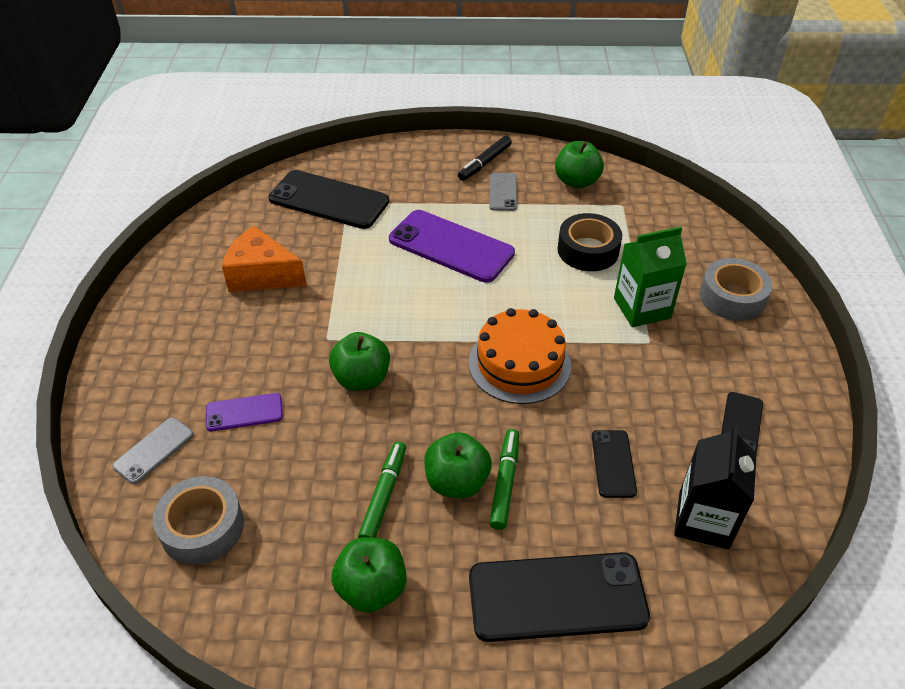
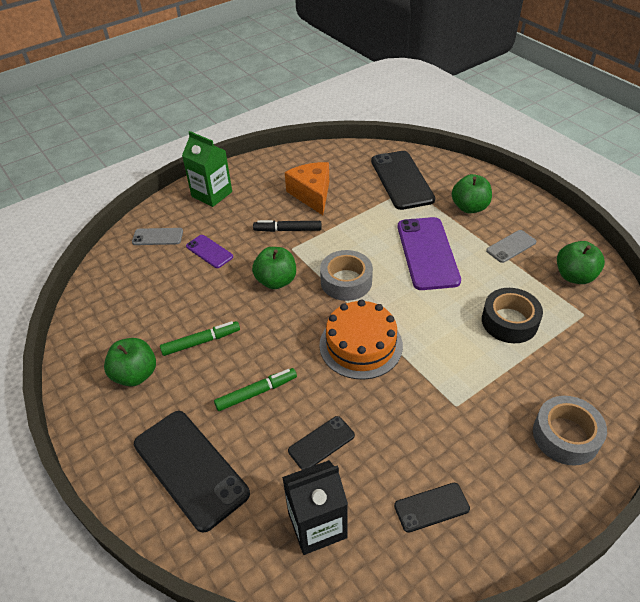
camera: 55 degrees right, 0 degrees up
grey tape [153,476,244,565] -> grey tape moved to [320,250,373,301]
green apple [424,432,492,498] -> green apple moved to [452,174,492,213]
black marker [458,136,512,181] -> black marker moved to [253,220,321,232]
green carton [614,226,687,327] -> green carton moved to [182,131,232,207]

